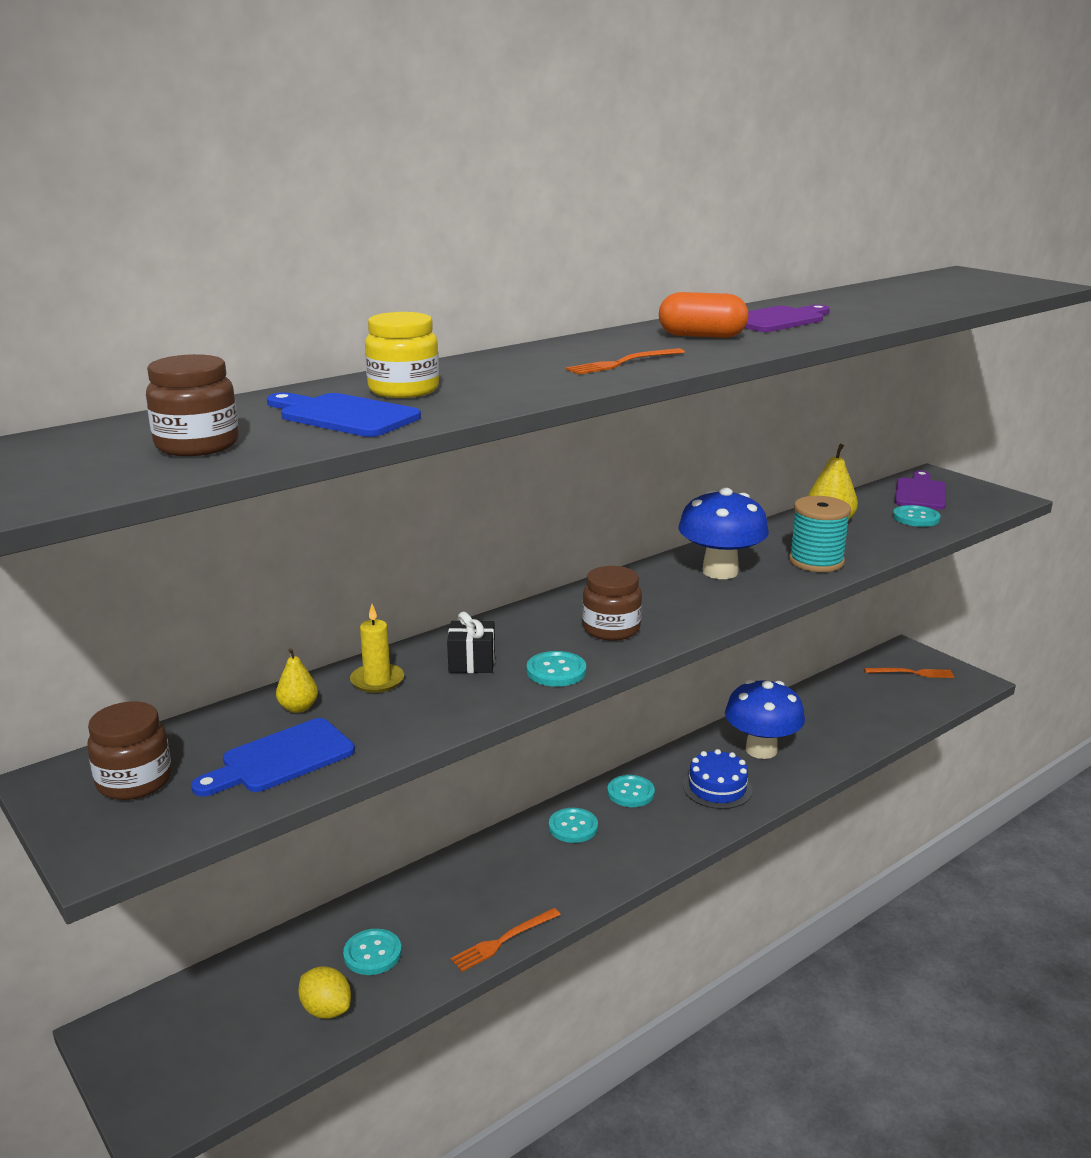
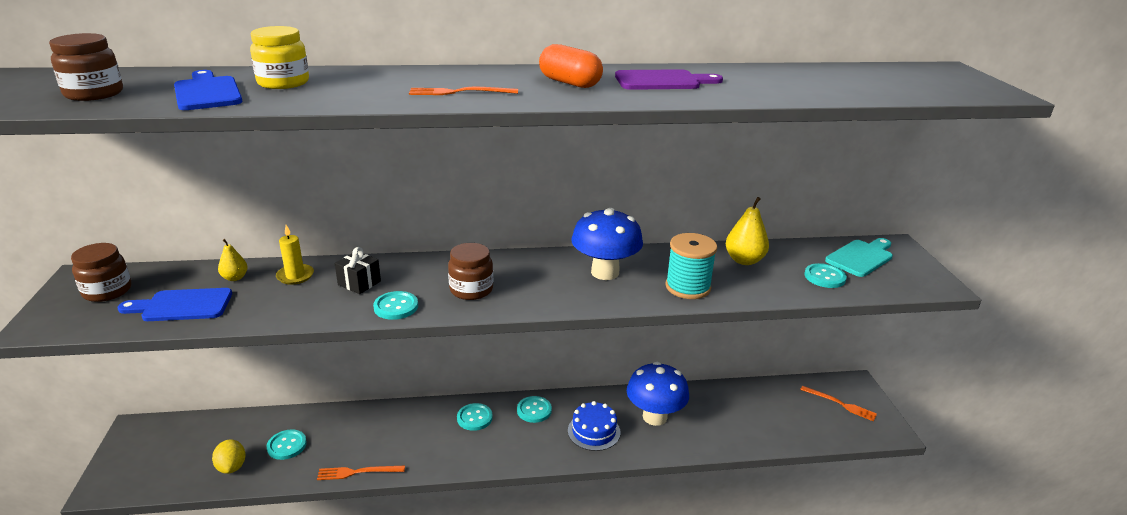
camera: 30 degrees right, 5 degrees up
purple cutting board [895,471,946,510] -> turquoise cutting board [825,238,893,277]

